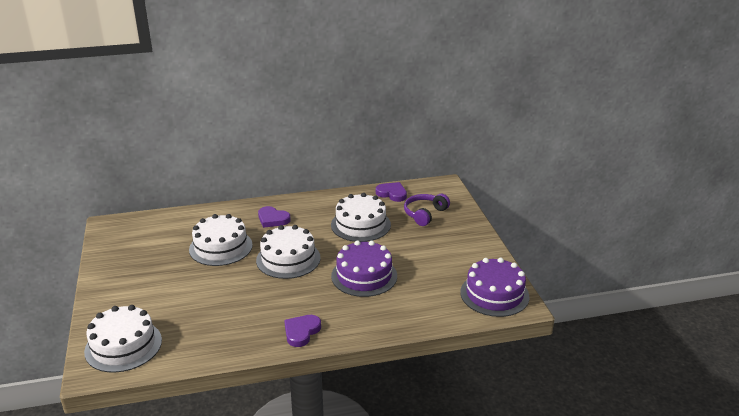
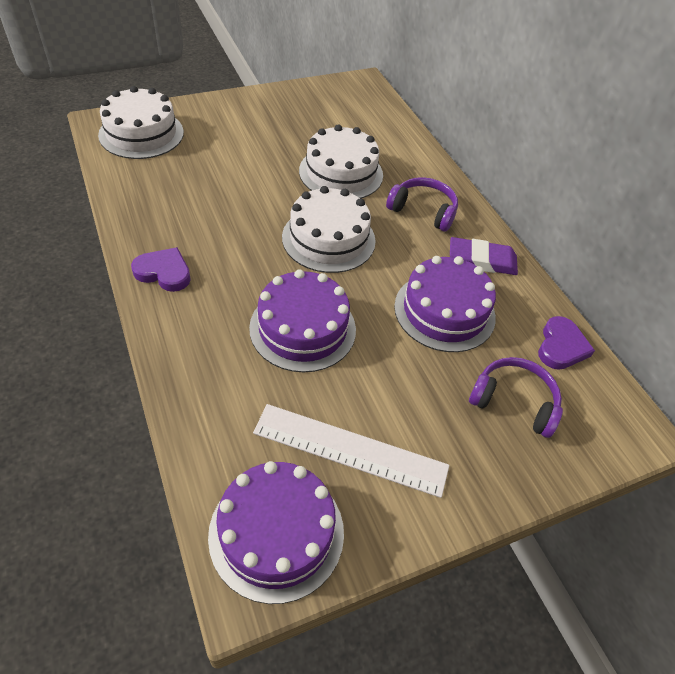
camera: 75 degrees right, 20 degrees up
purple heart [258,206,291,228] -> purple headphones [386,177,458,231]
white cake [331,193,391,242] -> purple cake [394,256,496,352]
none -> white ruler [253,404,449,498]
none -> purple eraser [450,237,518,275]

